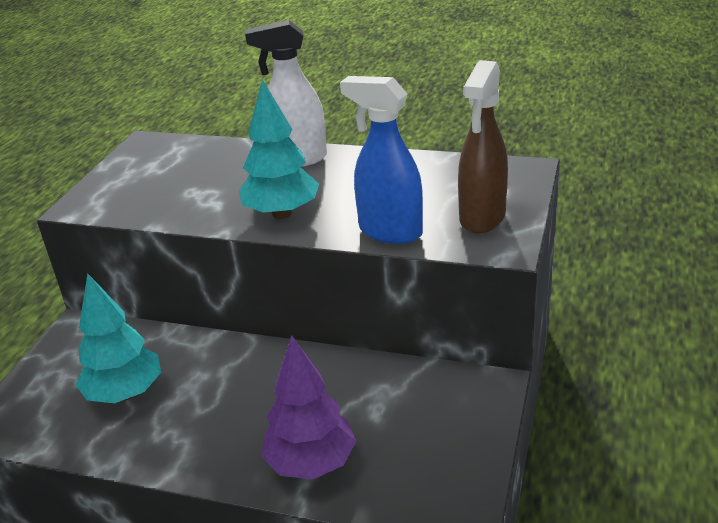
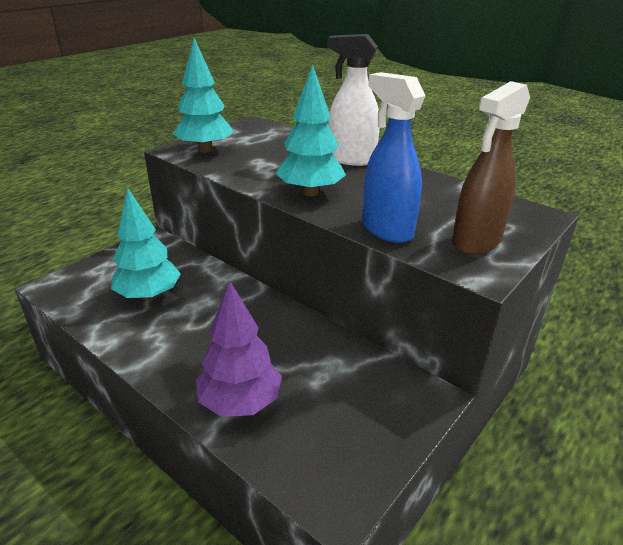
camera: 20 degrees right, 0 degrees up
none -> turquoise tree [173,38,234,153]

